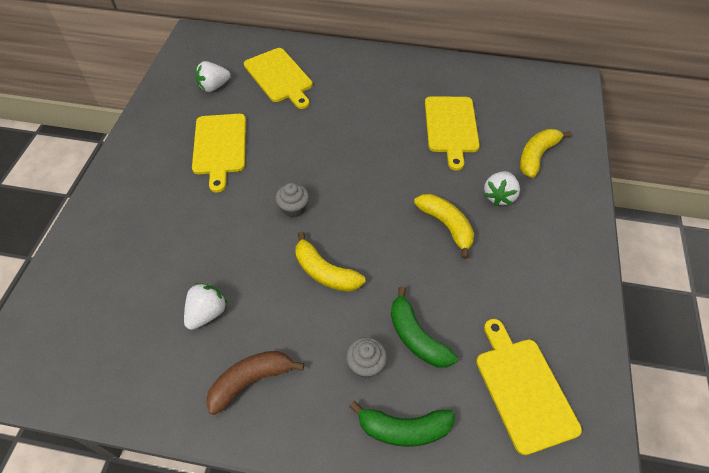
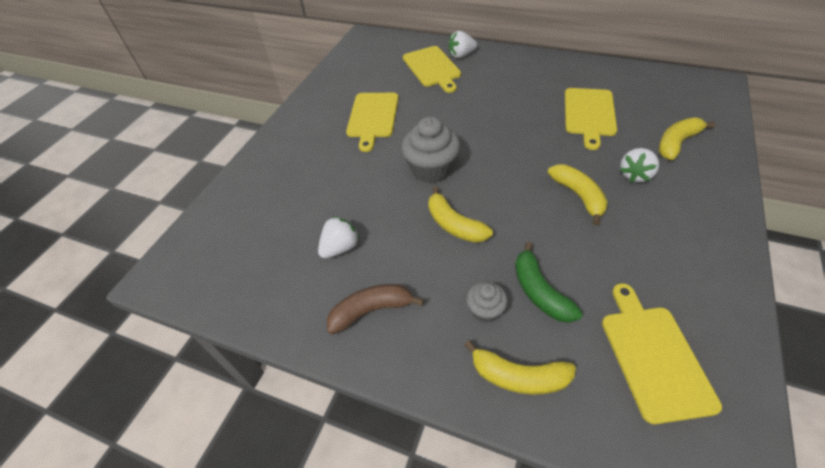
camera: 15 degrees right, 5 degrees down
white strawberry [196,61,231,92] -> white strawberry moved to [448,31,477,58]
grey cupcake [275,183,309,218] -> grey cupcake [401,116,460,183], size x1.84
green banana [349,401,455,447] -> yellow banana [464,340,576,395]

